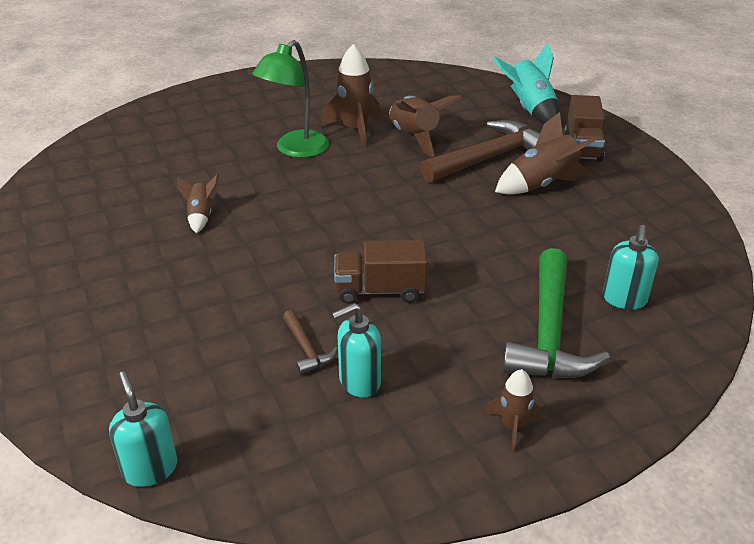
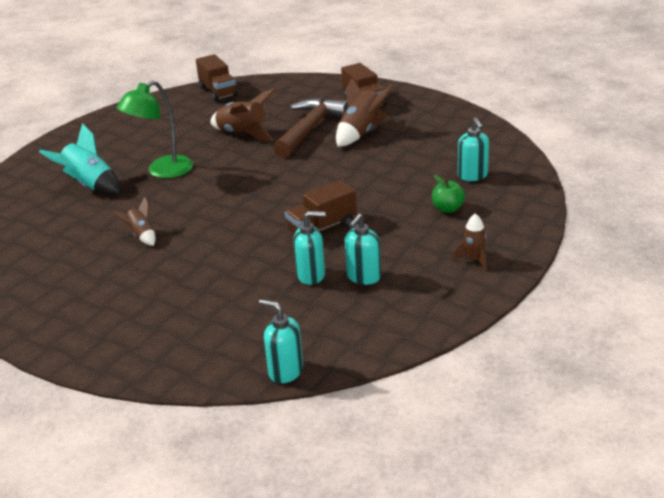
camera: 30 degrees left, 5 degrees down
green lamp [252,40,329,158] -> green lamp turned 45 degrees clockwise [116,80,193,178]
brown hammer [283,310,338,375] -> turquoise soap dispenser [293,211,326,285]
brown rocket [321,44,381,147] -> none
turquoise rocket [493,43,559,124] -> turquoise rocket moved to [39,123,121,195]
green hammer [503,248,610,379] -> green apple [432,175,465,213]
none -> brown truck [196,54,238,101]

